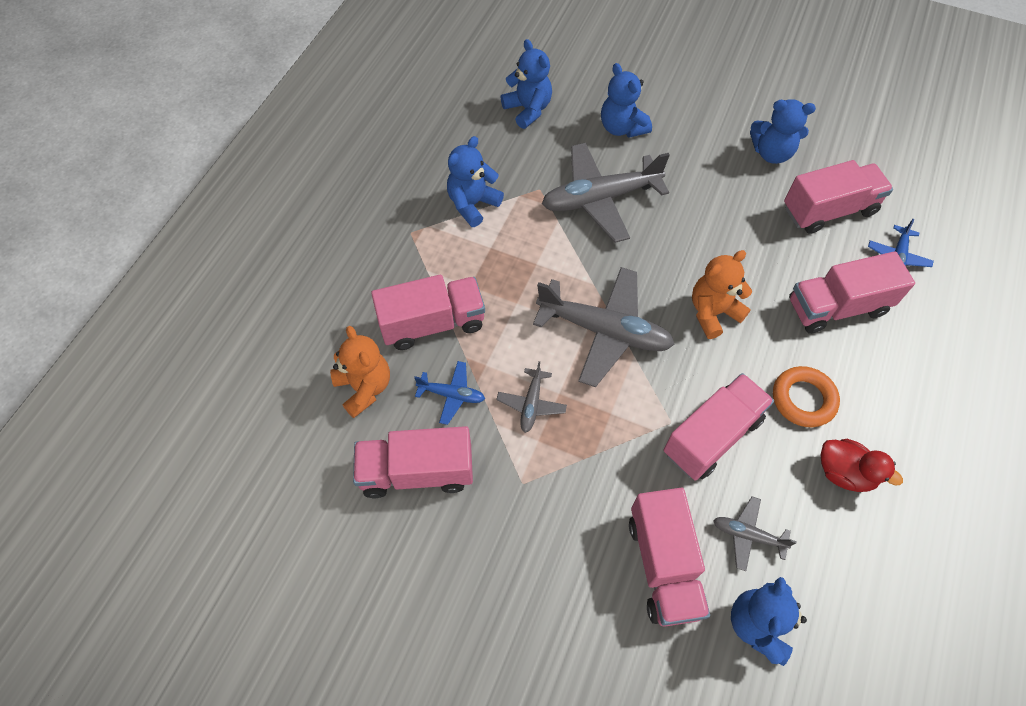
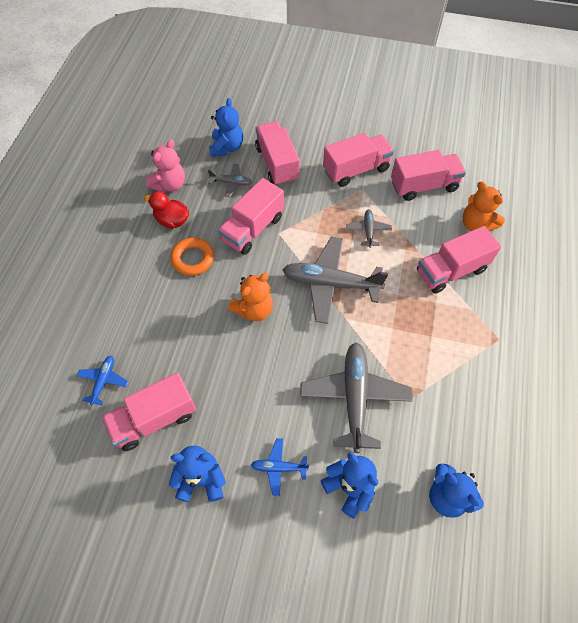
camera: 170 degrees right, 0 degrees up
blue plane [414,361,485,425] -> blue plane moved to [251,438,309,496]
blue teddy bear [447,136,504,227] -> none
grey plane [542,143,670,243] -> grey plane turned 60 degrees counterclockwise [300,343,413,453]
pink truck [789,251,915,334] -> pink truck moved to [323,133,394,187]
none -> pink teddy bear [146,140,185,193]

